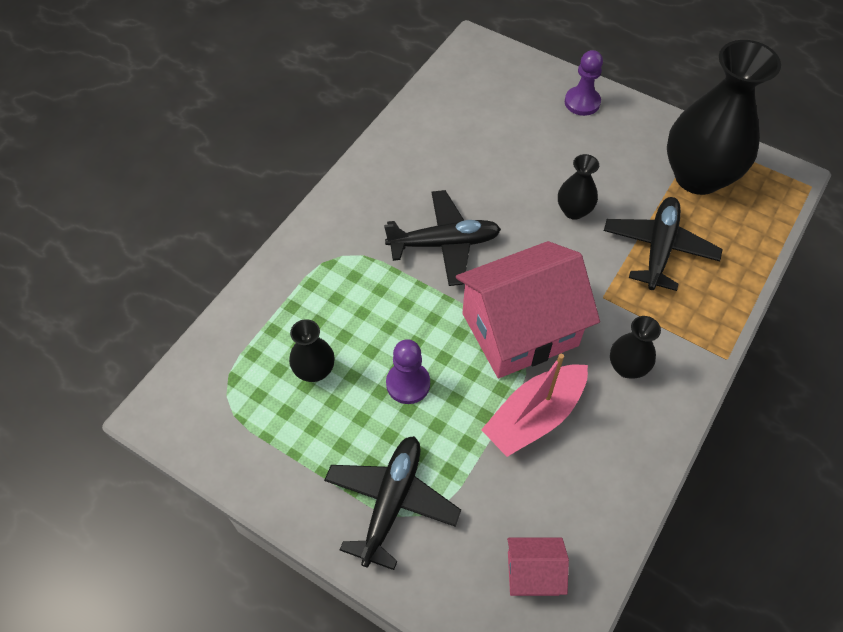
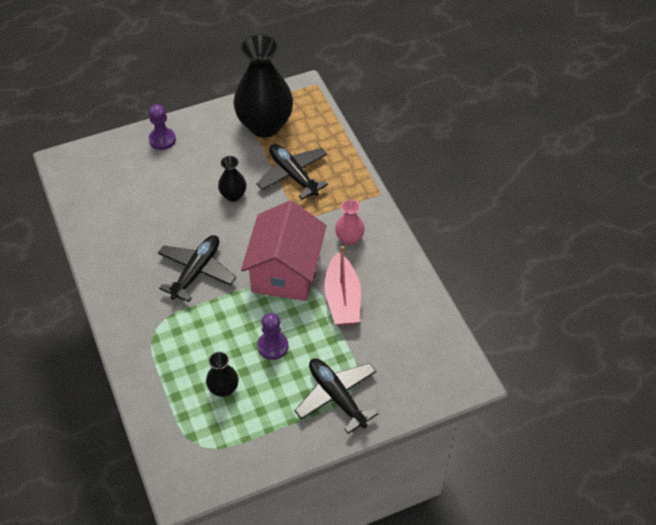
camera: 55 degrees left, 5 degrees down
pink house [507,538,569,596] -> none
black vase [610,316,661,379] -> pink vase [335,199,365,245]

